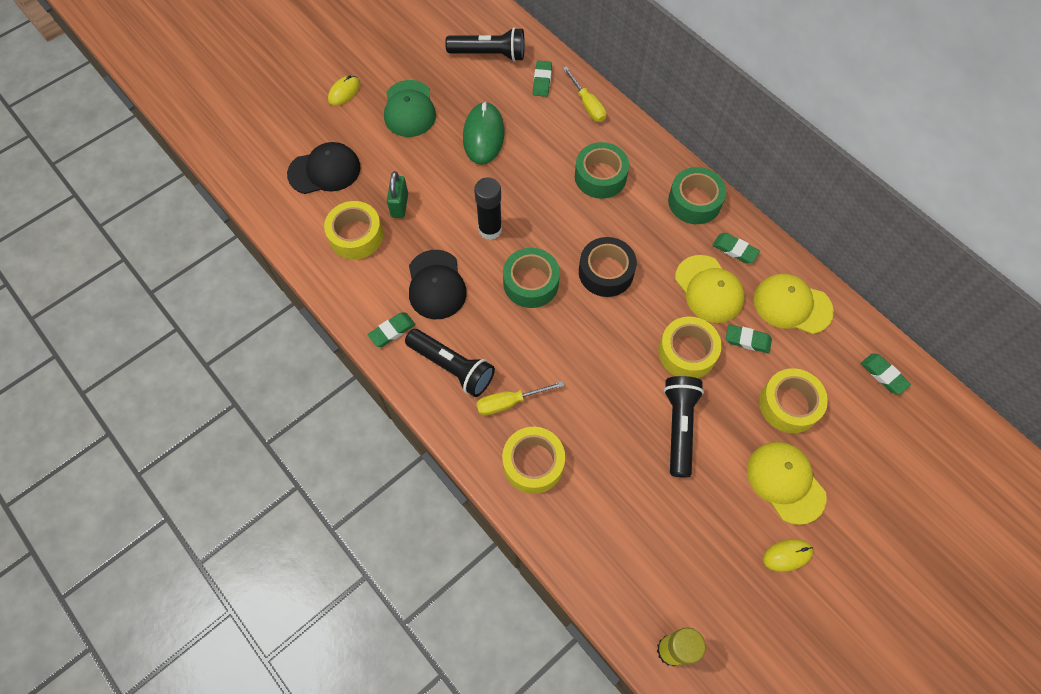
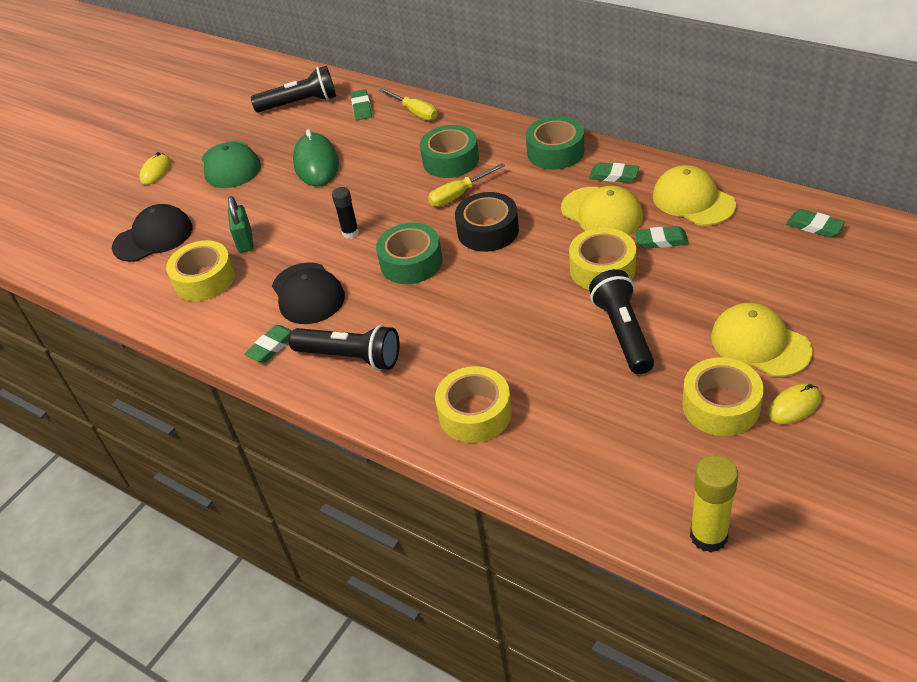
camera: 10 degrees left, 20 degrees down
black glue stick [474,177,502,240] -> black glue stick [332,187,359,239], size x0.64
yellow screwdriver [476,381,564,415] -> yellow screwdriver moved to [428,163,505,207]
yellow cap [754,274,834,334] -> yellow cap turned 45 degrees clockwise [653,165,736,226]
yellow tape [759,368,828,433] -> yellow tape moved to [682,357,764,436]

